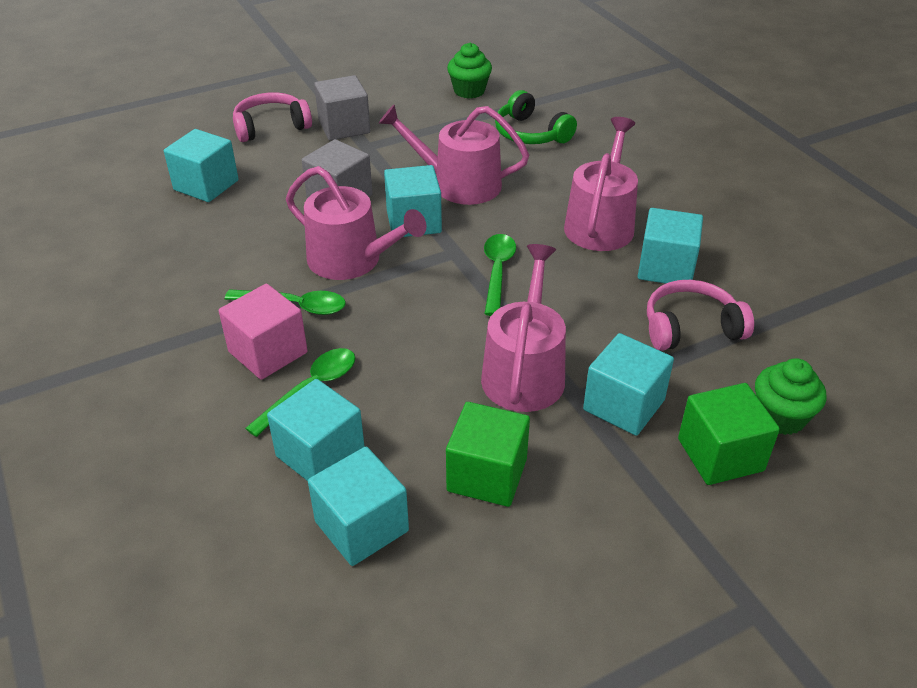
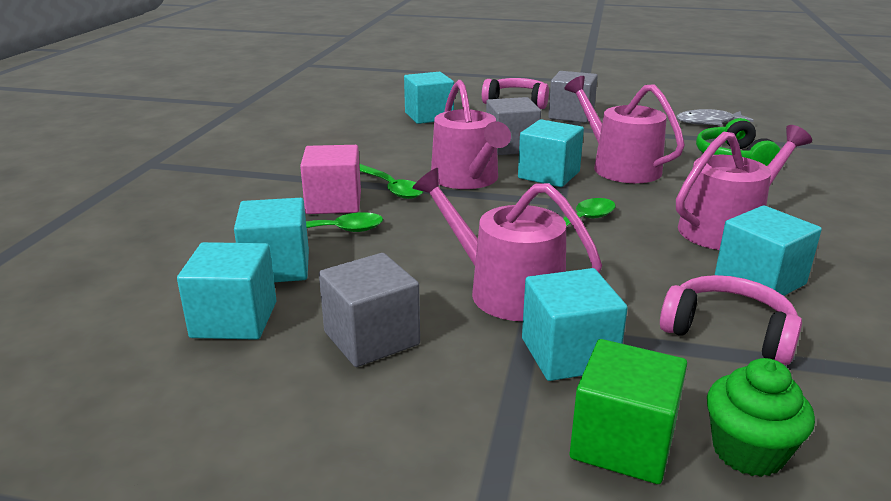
camera: 40 degrees right, 15 degrees down
green cube [446,402,530,507] -> grey cube [319,253,420,367]
green cupcake [447,43,492,99] -> grey fish [676,109,754,126]
pink watering can [481,244,566,412] -> pink watering can turned 105 degrees counterclockwise [412,168,602,321]

